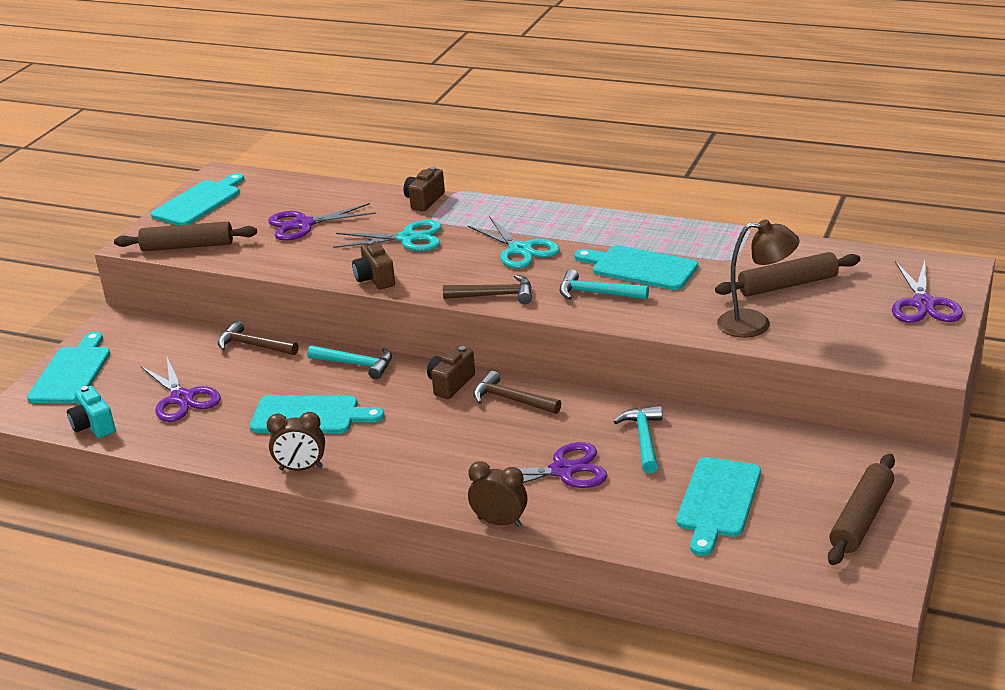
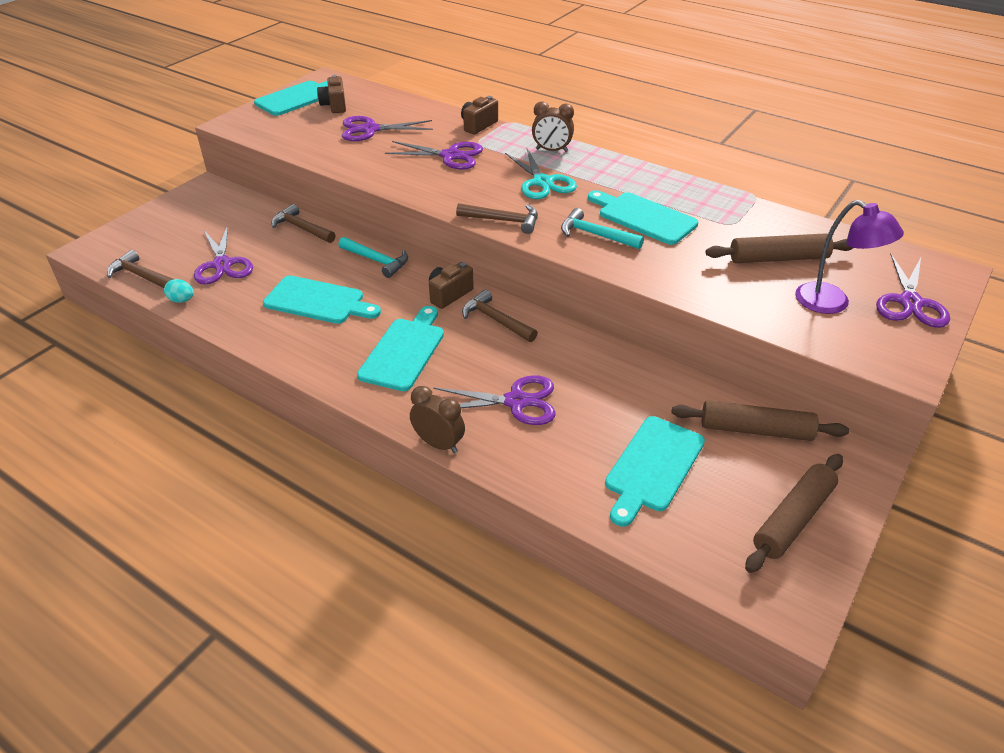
camera: 10 degrees right, 10 degrees up
turquoise cutting board [27,332,110,404] -> turquoise cutting board moved to [357,306,444,391]
turquoise camera [67,386,116,438] -> brown hammer [107,250,173,288]
brown rolling pin [114,221,257,251] -> brown rolling pin moved to [671,400,849,441]
brown clock [267,412,325,471] -> brown clock moved to [532,102,574,152]
turquoise scissors [333,220,442,251] -> purple scissors [385,141,483,170]
brown camera [352,241,395,290] -> brown camera moved to [317,75,346,113]
turquoise hammer [614,406,662,473] -> none
brown lamp [717,220,800,338] -> none
none -> turquoise egg [164,279,194,303]
none -> purple lamp [795,200,904,314]

